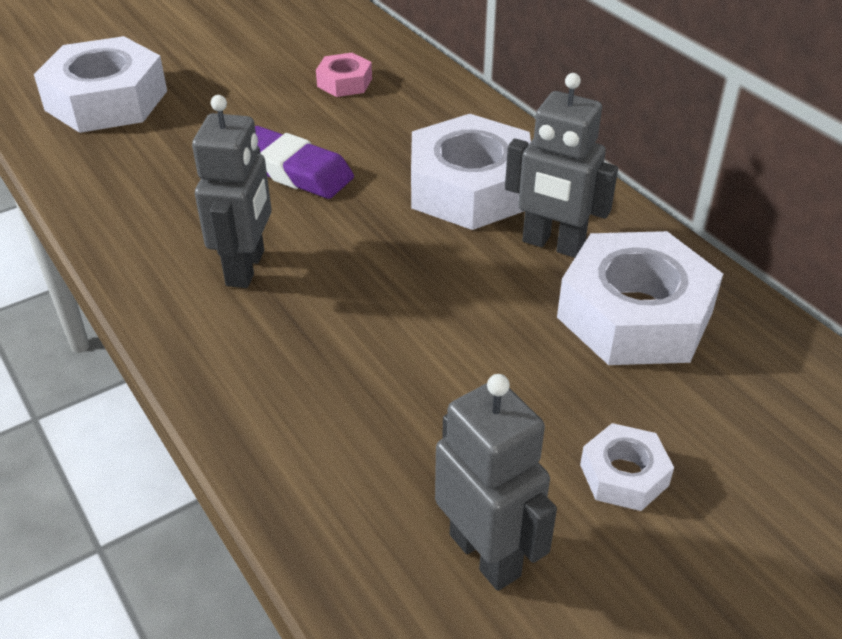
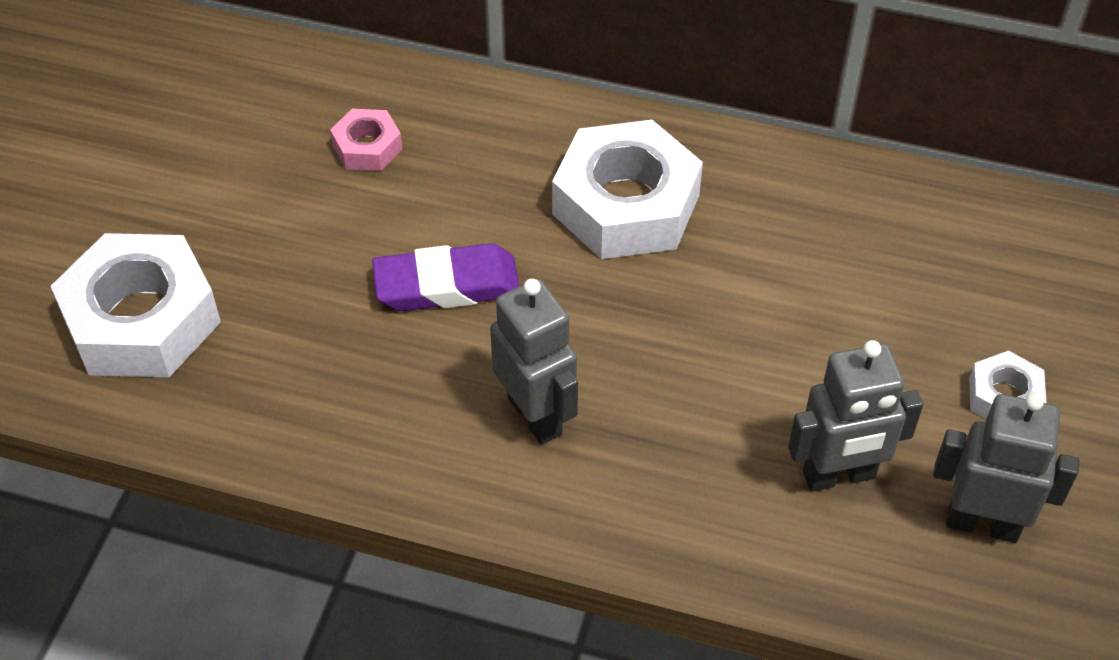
camera: 40 degrees left, 10 degrees up
grey robot [505,73,618,258] -> grey robot moved to [788,340,923,492]
white nut [557,231,723,365] -> none

